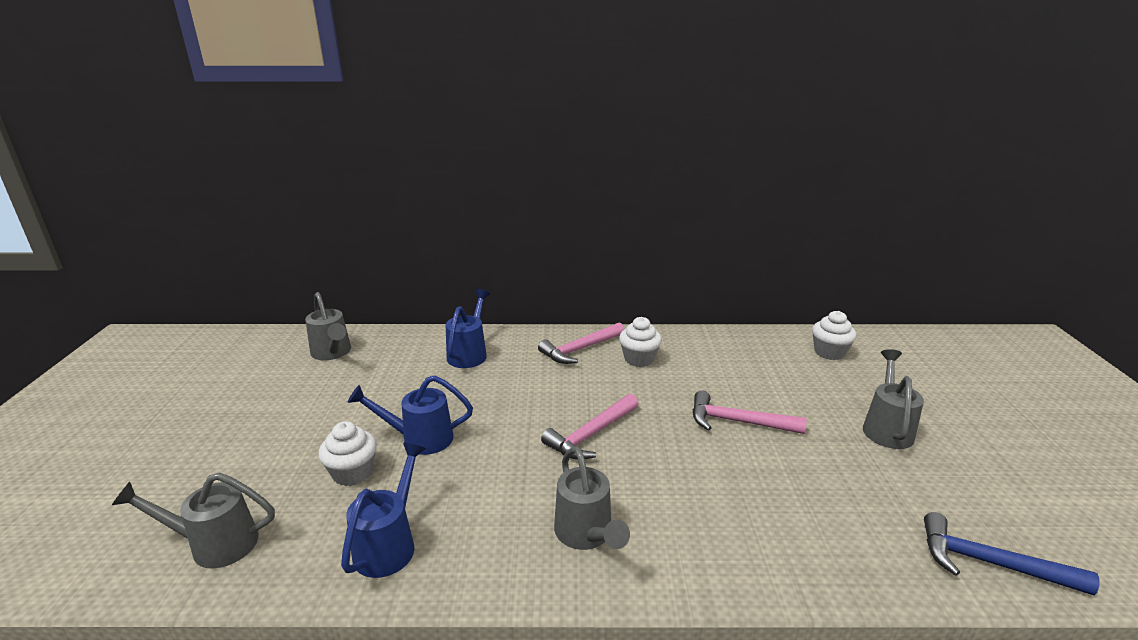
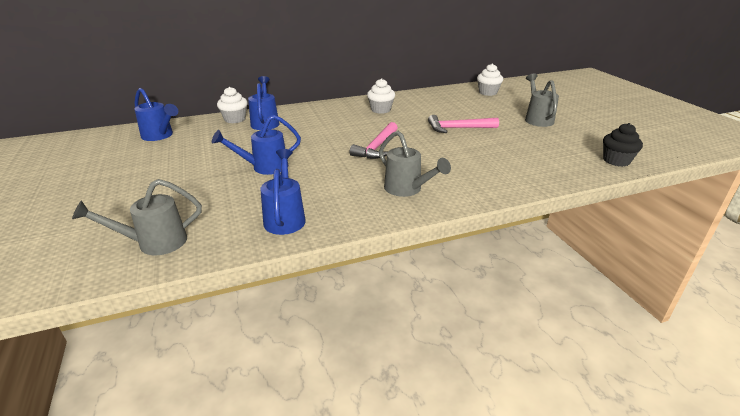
camera: 20 degrees left, 5 degrees up
grey watering can [305,292,351,360] -> blue watering can [134,88,178,141]
white cupcake [319,421,377,486] -> white cupcake moved to [217,87,248,123]
pink hammer [538,322,624,364] -> none
blue hammer [924,512,1099,595] -> black cupcake [603,123,643,167]

